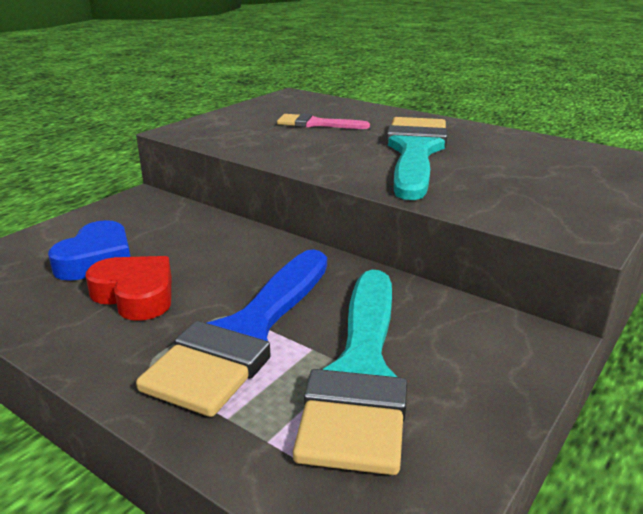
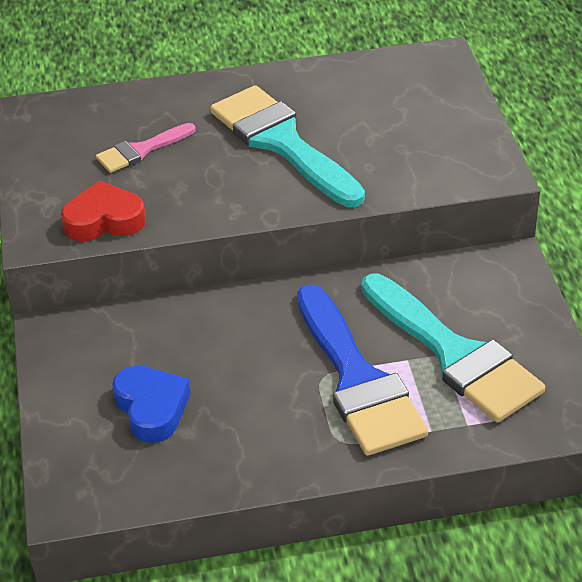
camera: 45 degrees left, 15 degrees up
red heart [86,256,171,321] -> red heart moved to [61,180,146,241]

